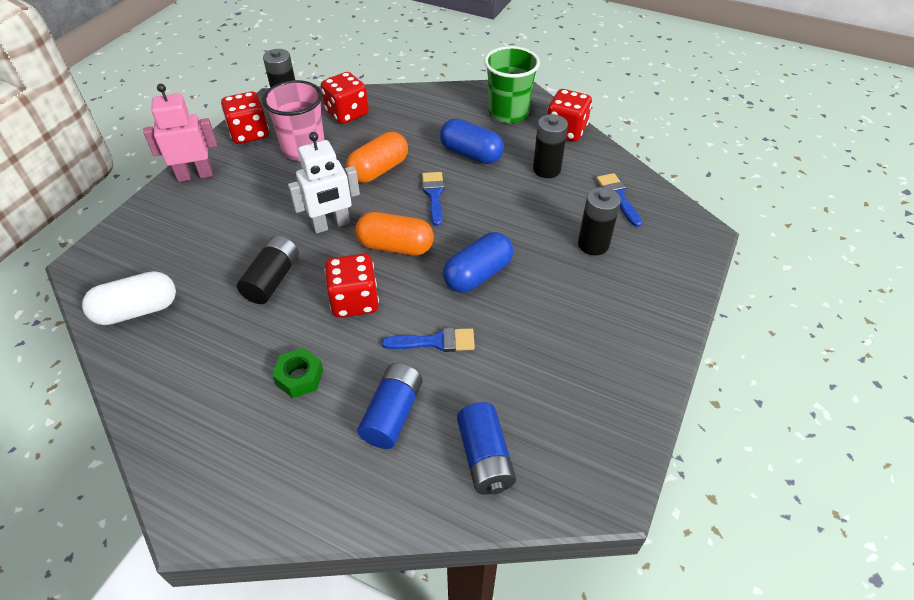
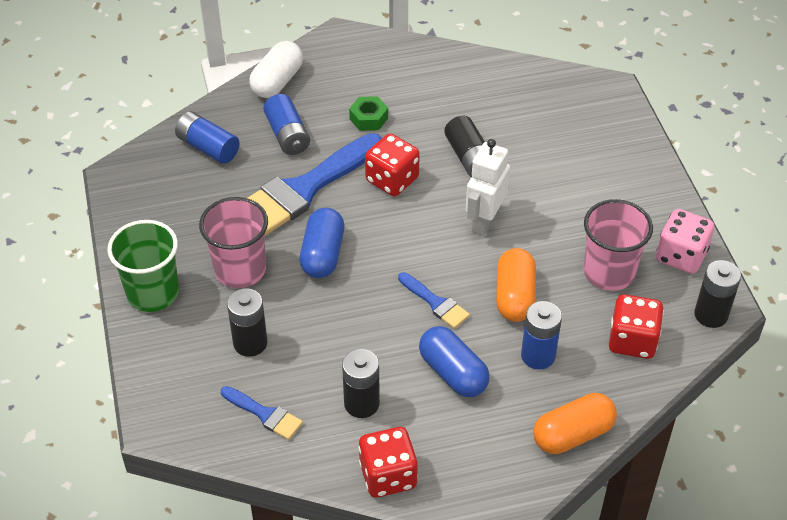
camera: 140 degrees right, 0 degrees up
white capsule [82,271,176,325] -> white capsule moved to [249,41,303,98]
pink robot [143,84,217,182] -> none
red dice [221,91,269,144] -> pink dice [656,209,714,274]
orange capsule [355,212,434,255] -> orange capsule moved to [533,393,617,454]
blue brush [382,328,475,352] -> blue brush [248,133,382,236], size x2.16
blue capsule [440,119,504,164] -> blue capsule turned 60 degrees clockwise [419,326,490,397]
green cup [484,46,540,123] -> green cup moved to [107,220,179,312]
none -> pink cup [199,197,268,288]
none -> blue battery [521,301,562,370]

